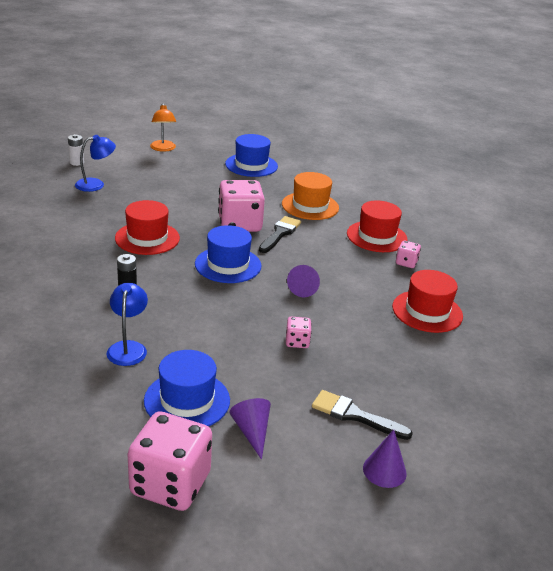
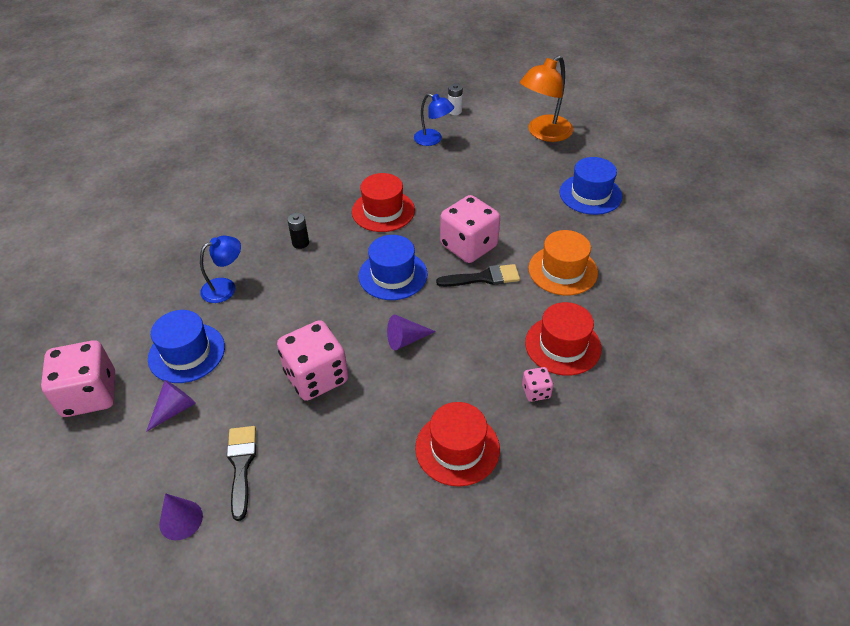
camera: 60 degrees right, 15 degrees up
orange lamp [150,103,176,152] -> orange lamp [520,55,573,142], size x1.61
pink dice [286,317,312,348] -> pink dice [277,320,348,401], size x2.16

